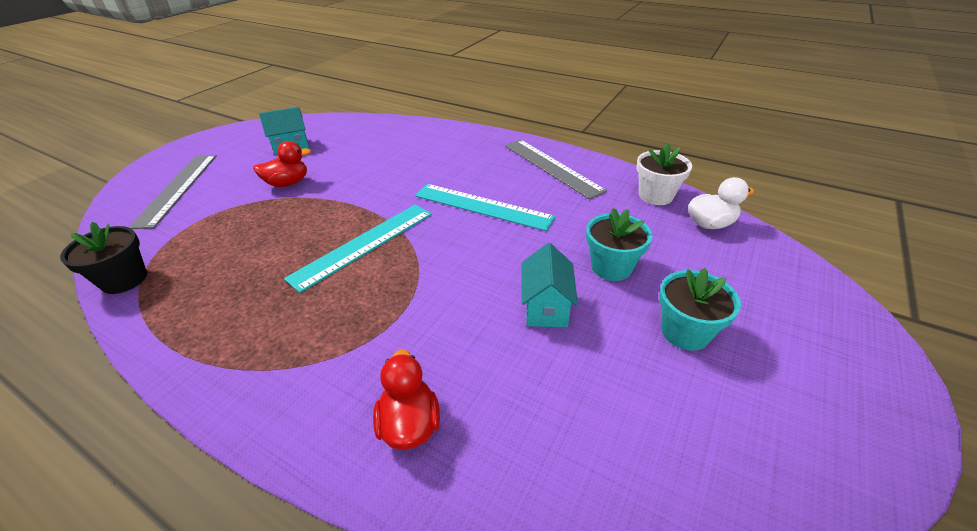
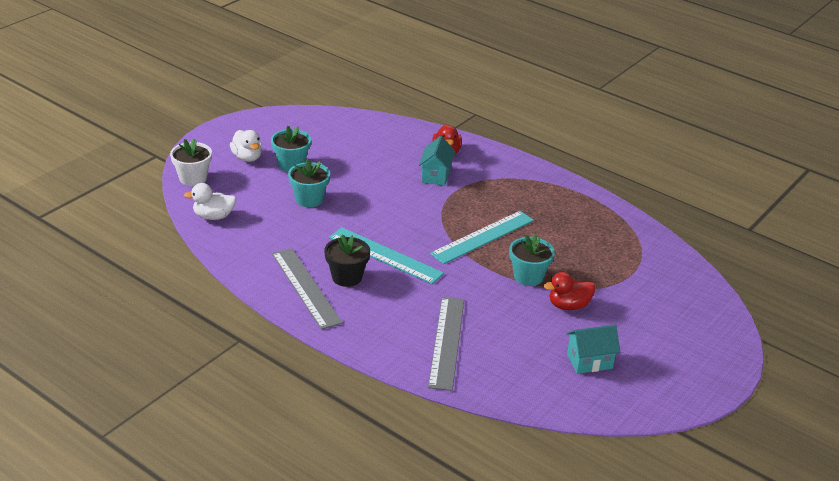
camera: 175 degrees left, 5 degrees down
black flower pot [60,222,147,294] -> black flower pot moved to [324,234,370,287]
grey ruler [129,155,216,229] -> grey ruler moved to [428,297,464,391]
turquoise house [522,243,578,327] -> turquoise house moved to [419,136,455,186]
white flower pot [636,143,692,205] -> white flower pot moved to [170,139,212,186]
none -> white duck [230,130,262,162]
none -> turquoise flower pot [509,234,555,286]

